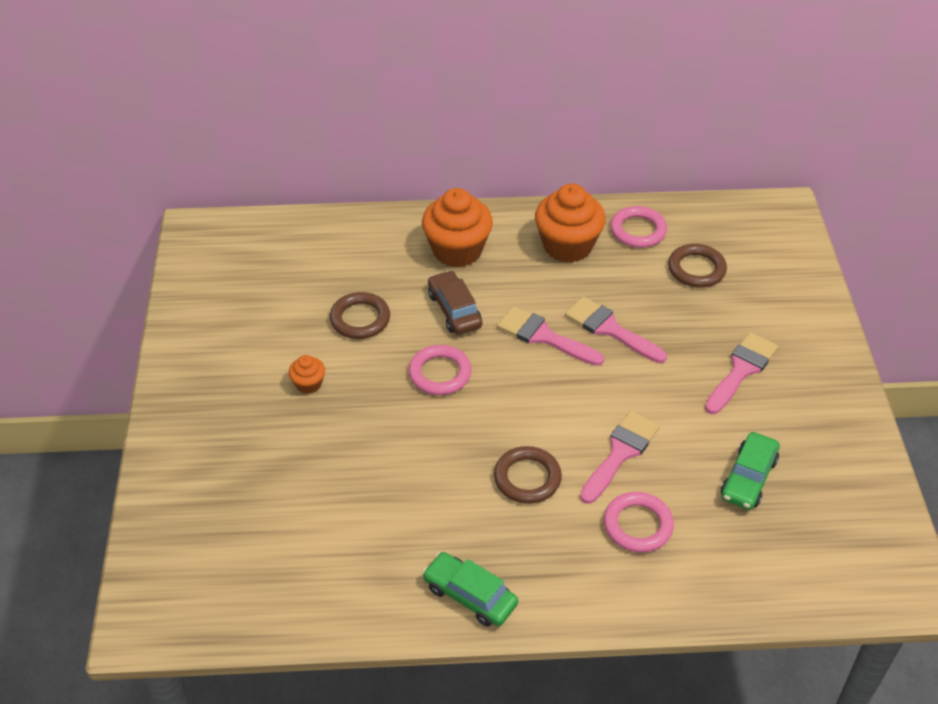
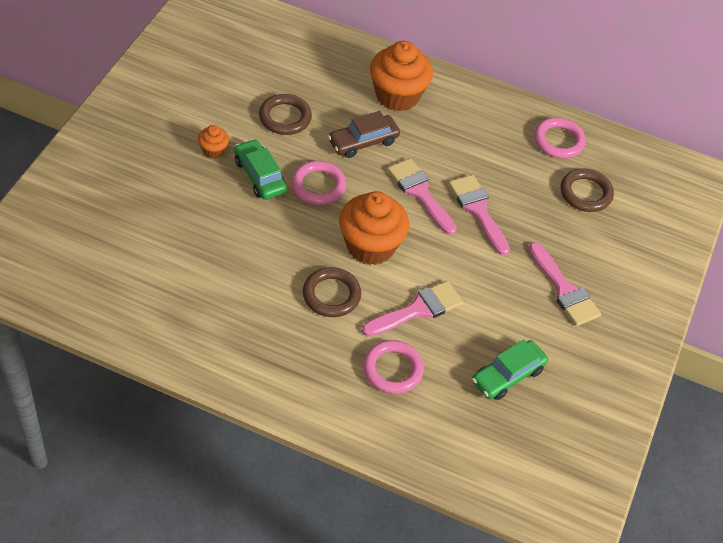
camera: 20 degrees right, 5 degrees up
green car [422,552,518,627] -> green car moved to [234,139,287,200]
brown car [428,270,482,335] -> brown car turned 120 degrees counterclockwise [328,111,400,158]
orange cupcake [535,184,606,263] -> orange cupcake moved to [339,191,409,265]
pink brush [705,332,778,414] -> pink brush turned 90 degrees clockwise [528,242,601,326]

